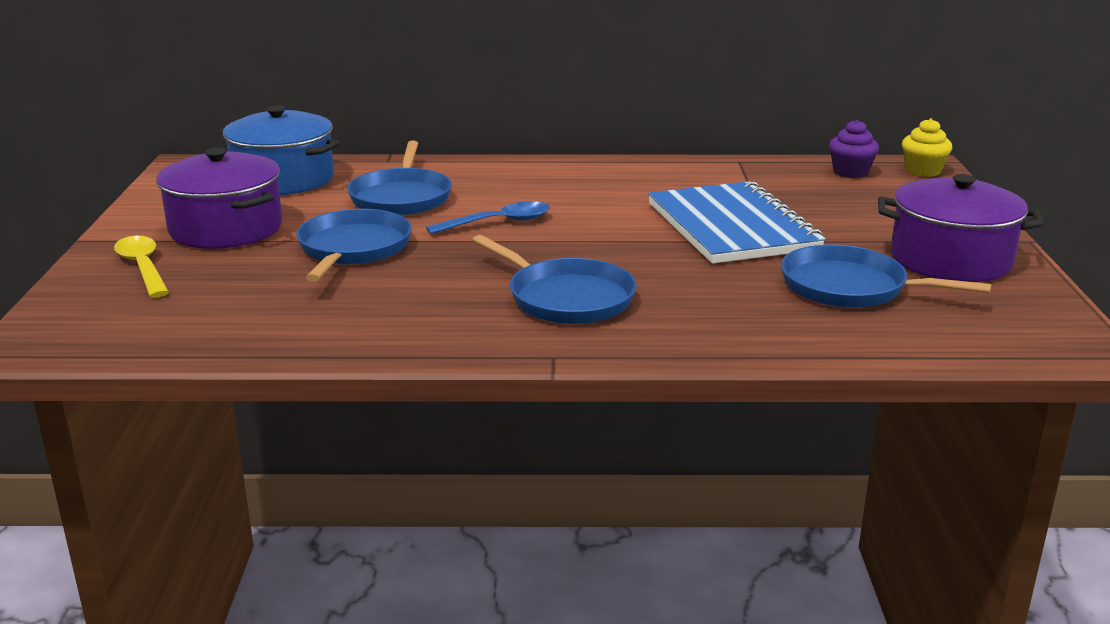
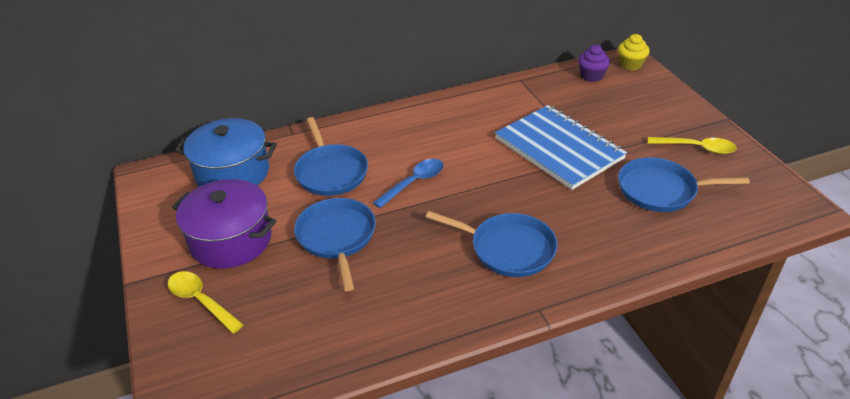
camera: 20 degrees left, 15 degrees up
purple pot [878,174,1044,282] -> yellow spoon [648,137,737,154]

